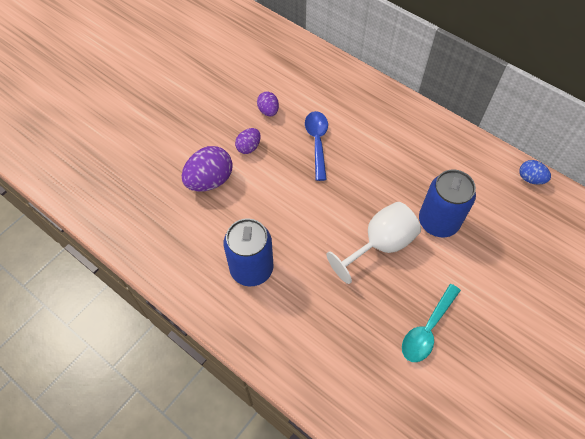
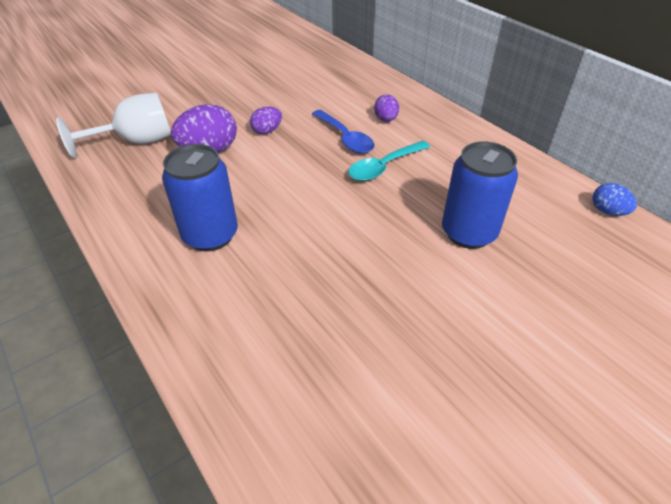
camera: 15 degrees right, 15 degrees down
purple egg [257,91,279,116] -> purple egg moved to [374,94,399,122]
blue spoon [305,111,328,181] -> blue spoon turned 135 degrees clockwise [312,110,374,153]
white goblet [327,202,421,284] -> white goblet moved to [56,93,171,158]
turquoise spoon [402,284,461,362] -> turquoise spoon moved to [348,141,430,181]

